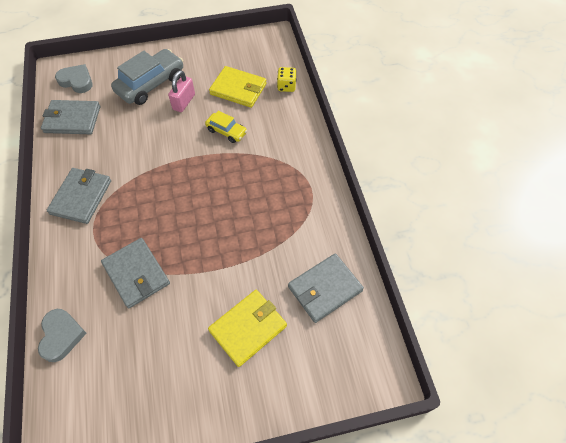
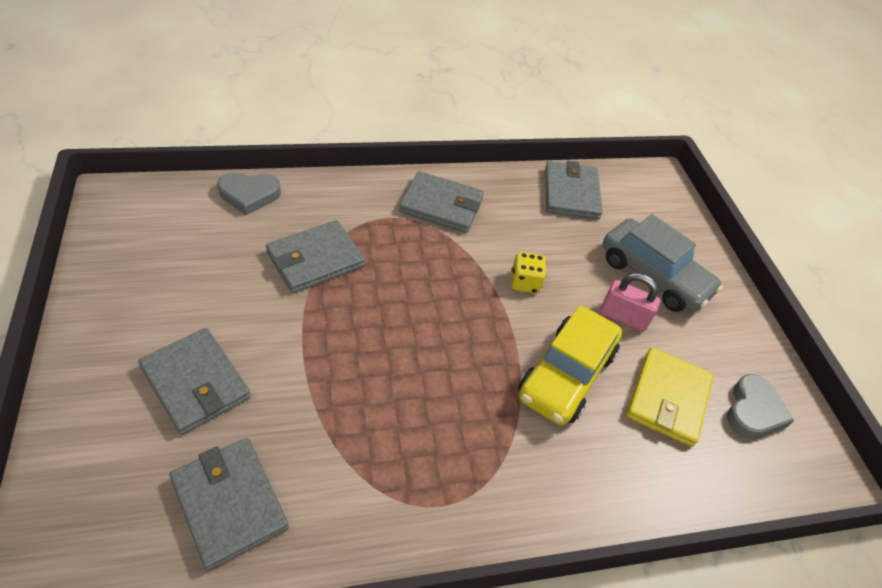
camera: 85 degrees right, 10 degrees down
grey heart [55,64,93,93] -> grey heart moved to [727,374,794,439]
yellow car [205,111,247,143] -> yellow car [518,305,622,425], size x1.84
yellow wallet [208,290,287,367] -> grey wallet [138,328,251,435]
yellow dice [277,67,296,92] -> yellow dice moved to [511,252,546,293]

